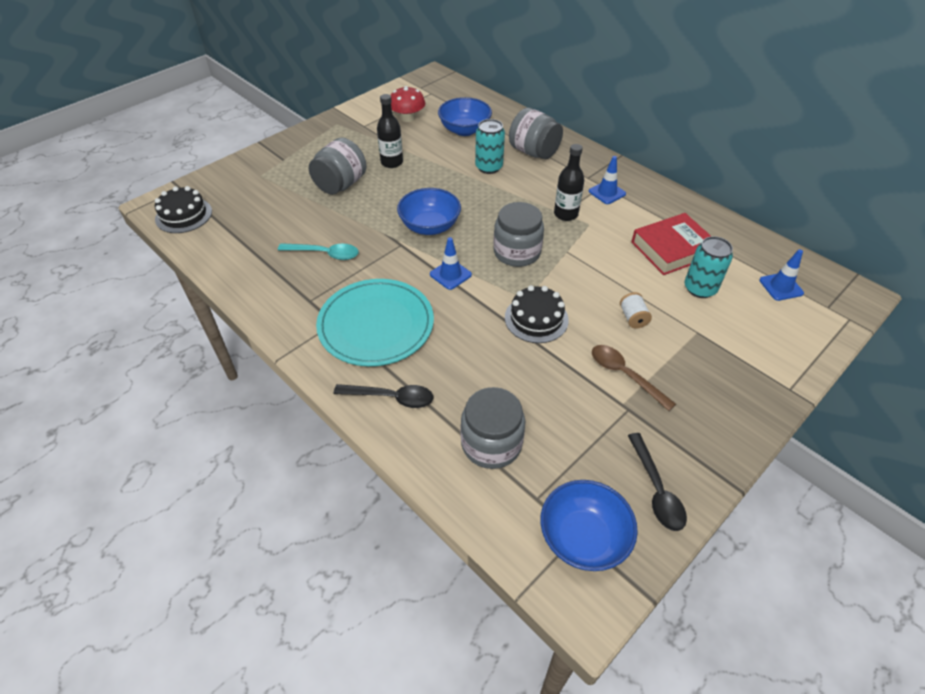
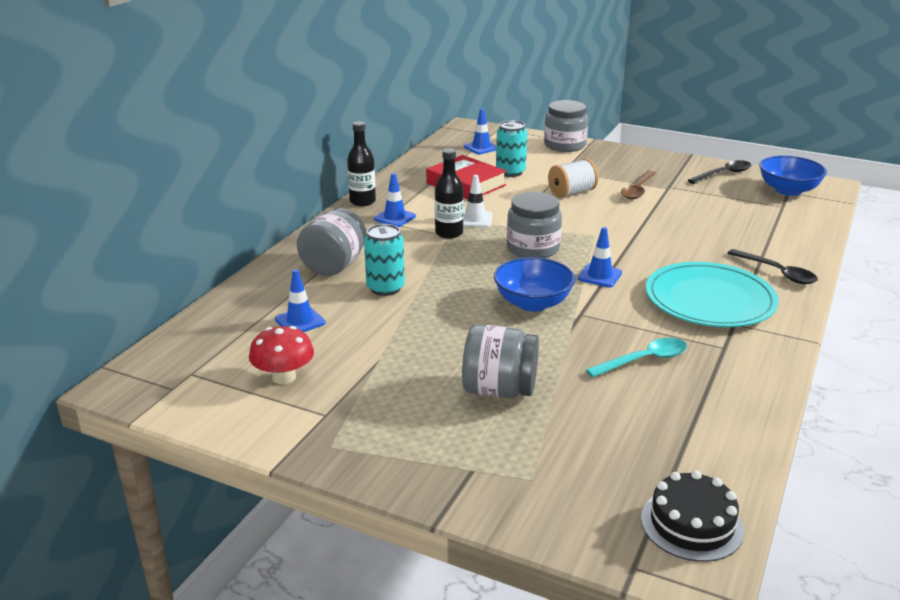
camera: 110 degrees left, 20 degrees down
turquoise spoon [278,243,359,260] -> turquoise spoon turned 75 degrees clockwise [586,338,687,377]
black spoon [334,384,433,408] -> black spoon turned 150 degrees clockwise [727,249,818,284]
black bottle [377,94,403,168] -> black bottle moved to [347,121,376,206]
blue bowl [438,97,492,136] -> blue traffic cone [275,269,326,332]
grey jar [461,387,525,469] -> grey jar moved to [544,100,588,152]
black cake [505,285,569,343] -> none
white spool [620,292,652,329] -> white spool [548,159,599,197], size x1.54
none -> white traffic cone [463,175,492,227]

